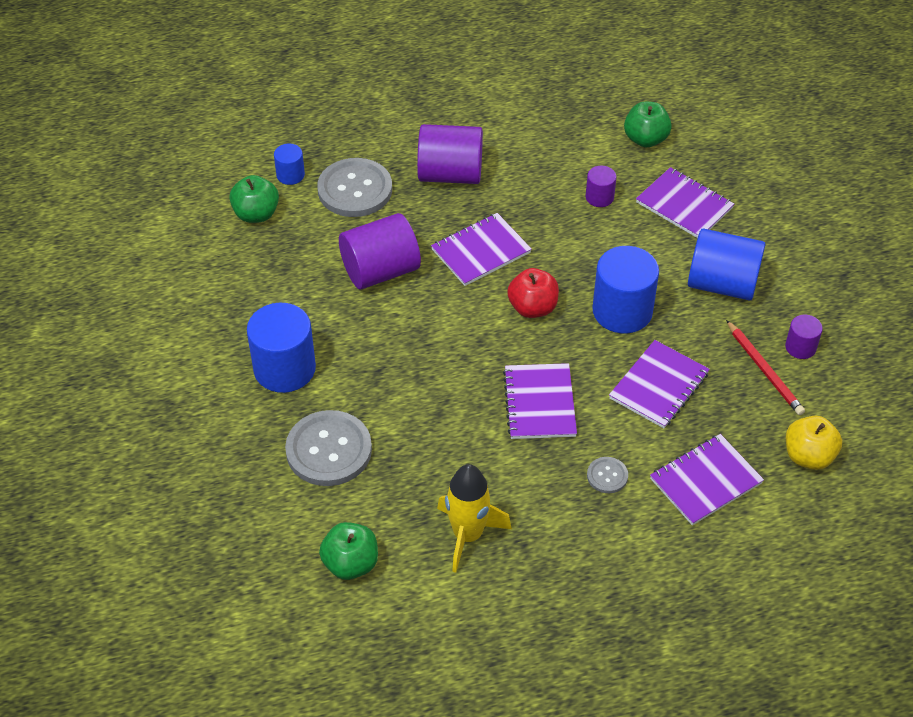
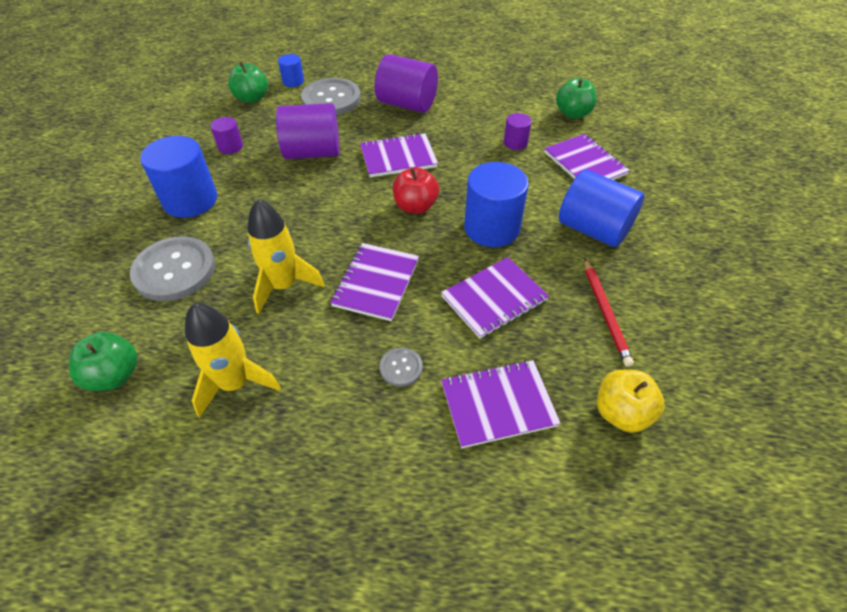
camera: 20 degrees right, 0 degrees up
purple cylinder [785,315,823,359] -> purple cylinder moved to [210,117,243,154]
none -> yellow rocket [247,199,324,314]

